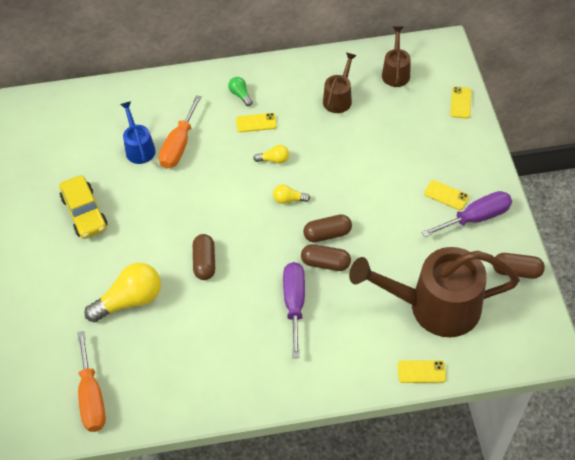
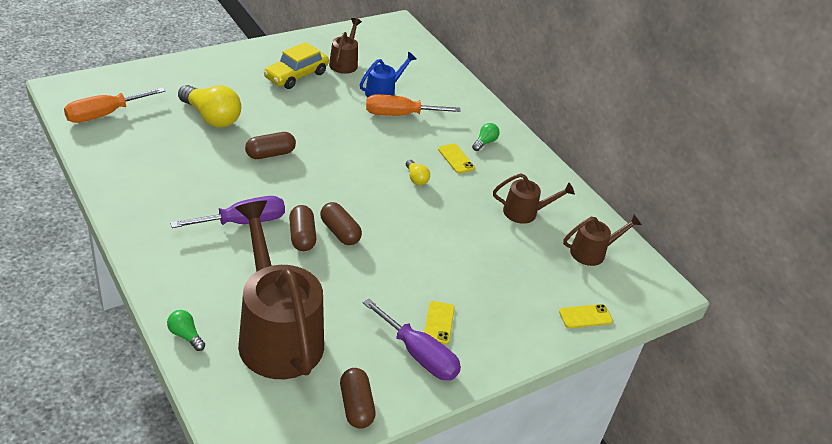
camera: 60 degrees right, 15 degrees down
yellow light bulb [273,184,310,204] -> none
yellow phone [398,360,446,383] -> green light bulb [167,310,205,351]
none -> brown watering can [329,18,362,74]

